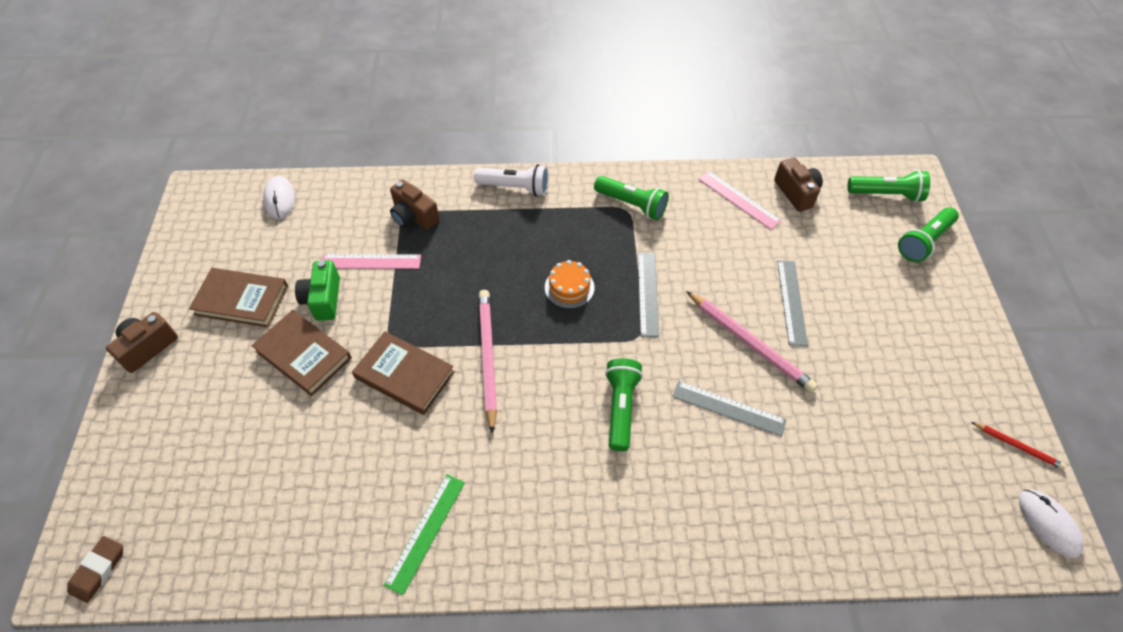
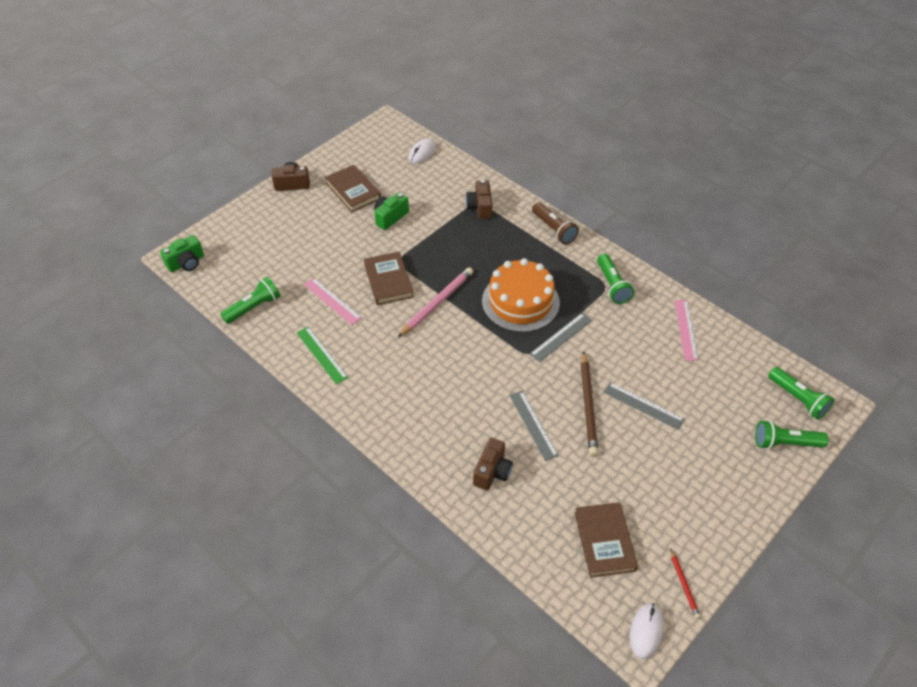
camera: 45 degrees right, 5 degrees down
brown eraser [67,536,123,603] -> green camera [160,235,204,272]
brown book [251,310,352,396] -> brown book moved to [575,502,638,578]
pink ruler [322,254,421,269] -> pink ruler moved to [304,278,362,325]
green ruler [384,474,465,595] -> green ruler turned 75 degrees clockwise [297,327,348,384]
white flashlight [474,164,549,196] -> brown flashlight [532,202,579,245]
orange cake [545,260,595,309] -> orange cake [482,258,560,332], size x2.08
green flashlight [605,358,643,451] -> green flashlight moved to [220,277,280,324]
pink pencil [686,291,818,393] -> brown pencil [581,351,598,456]
brown camera [774,158,823,212] -> brown camera moved to [473,438,513,490]
grey ruler [777,261,808,346] -> grey ruler turned 75 degrees clockwise [604,382,685,430]

